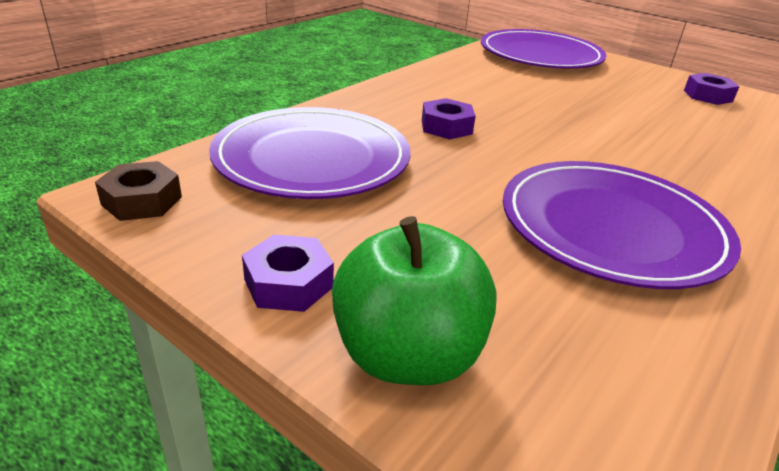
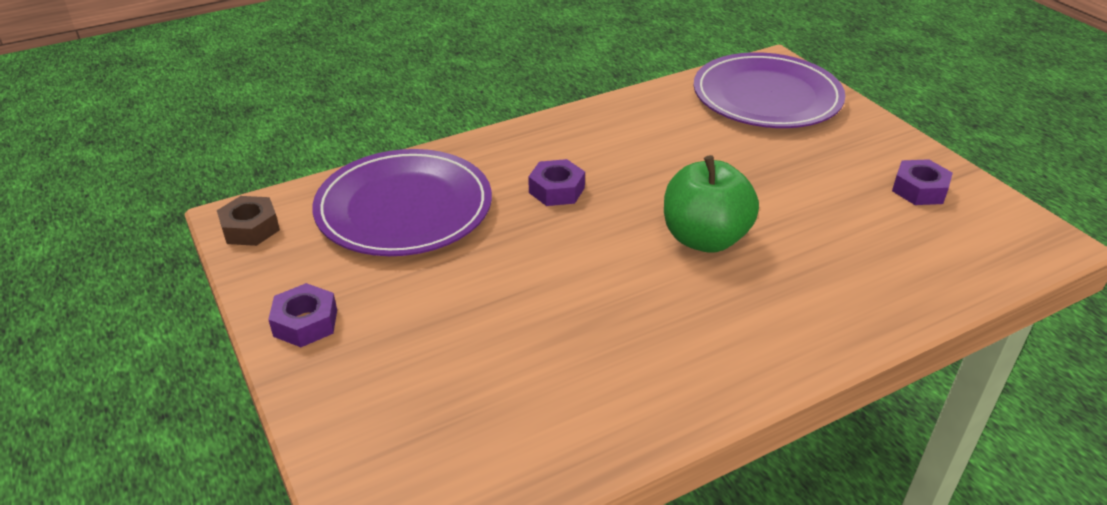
camera: 25 degrees right, 5 degrees up
green apple [332,216,497,385] -> green apple moved to [664,155,759,253]
purple plate [503,161,741,289] -> none

